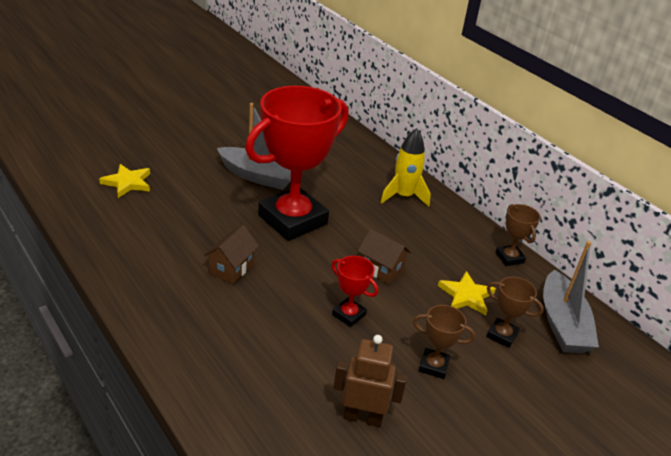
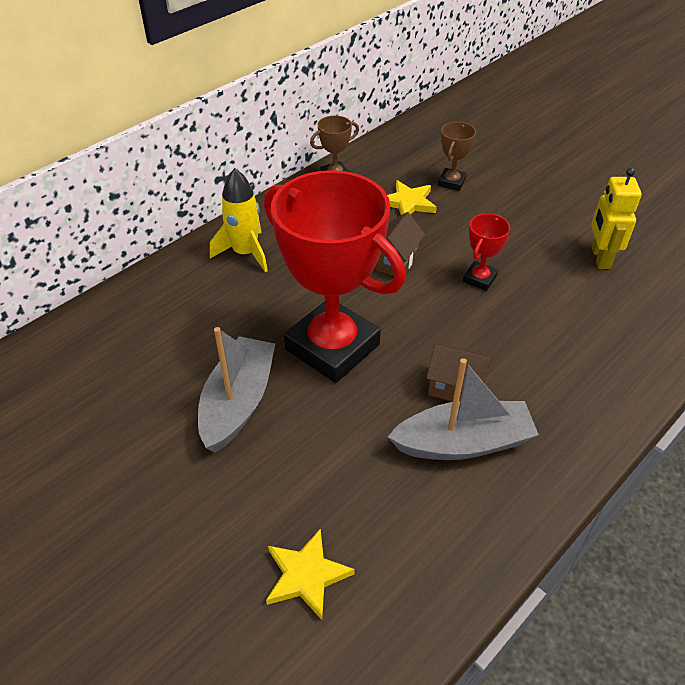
camera: 95 degrees left, 10 degrees up
brown robot [333,335,407,427] -> yellow robot [591,168,642,269]
brown trophy [413,305,475,379] -> none
grey boat [543,241,599,354] -> grey boat moved to [388,358,539,460]

